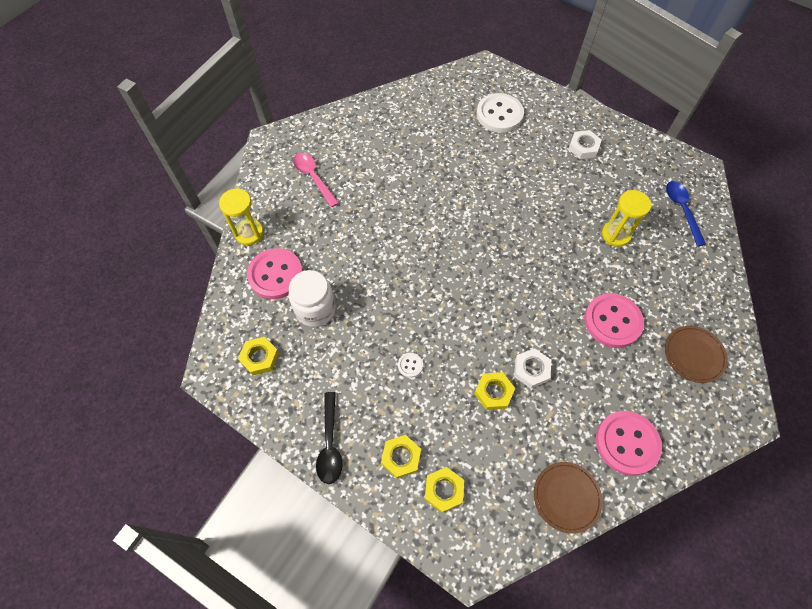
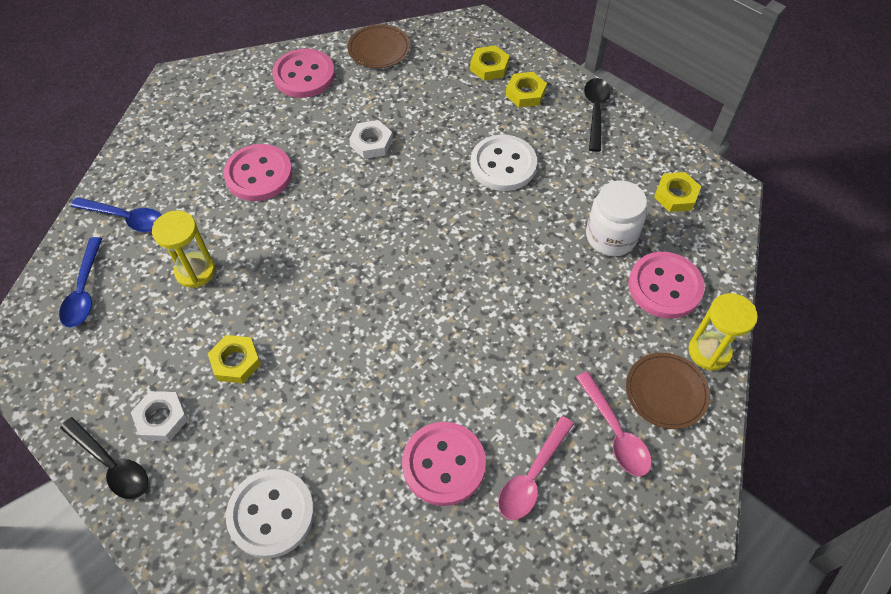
camera: 170 degrees left, 5 degrees down
white button [398,353,423,378] -> white button [471,135,537,191], size x2.32
yellow nut [474,372,515,410] -> yellow nut moved to [208,335,261,383]
brown plate [665,326,728,383] -> brown plate moved to [626,353,710,429]
none -> black spoon [60,417,148,499]
none -> blue spoon [71,197,161,232]
none -> pink button [402,422,486,506]
none -> pink spoon [498,416,574,520]

